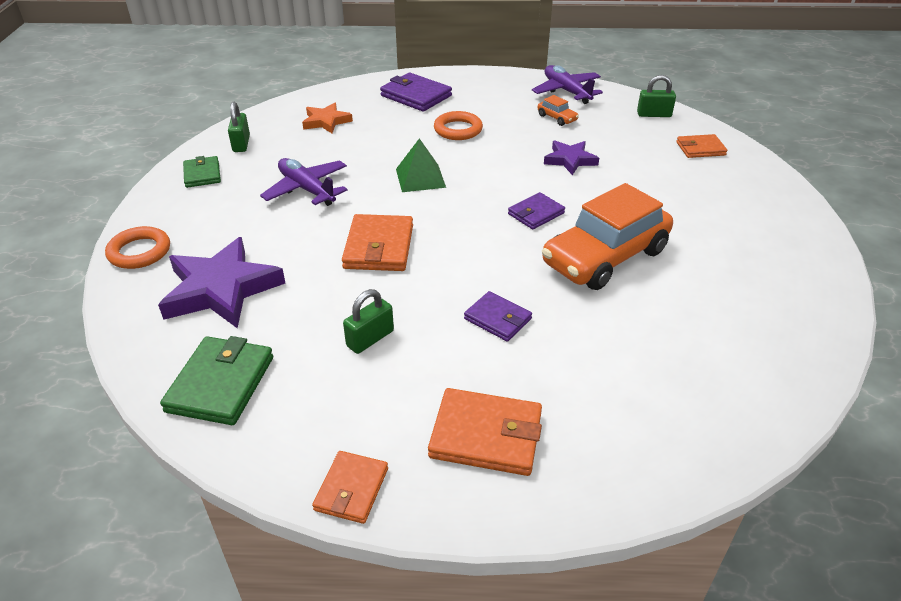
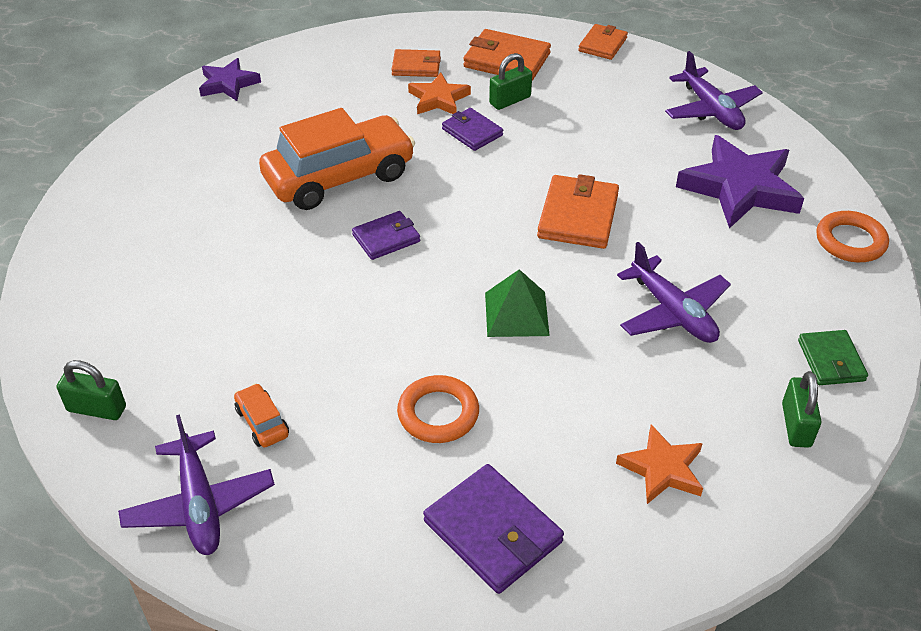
camera: 170 degrees left, 5 degrees up
green wallet [160,336,273,425] -> purple plane [665,51,763,130]
green padlock [343,289,394,354] -> green padlock moved to [489,53,532,110]
purple star [544,141,599,175] -> purple star moved to [199,58,261,101]
orange wallet [676,134,727,158] -> orange wallet moved to [391,49,441,77]
none -> orange star [408,72,471,114]

